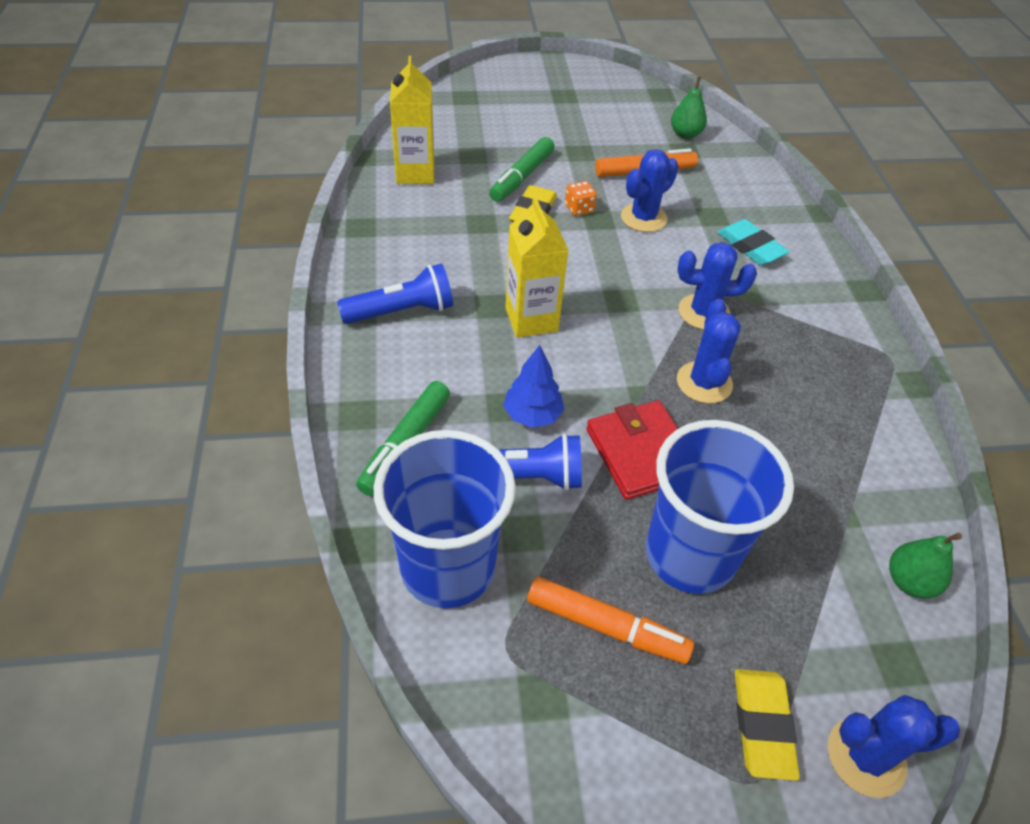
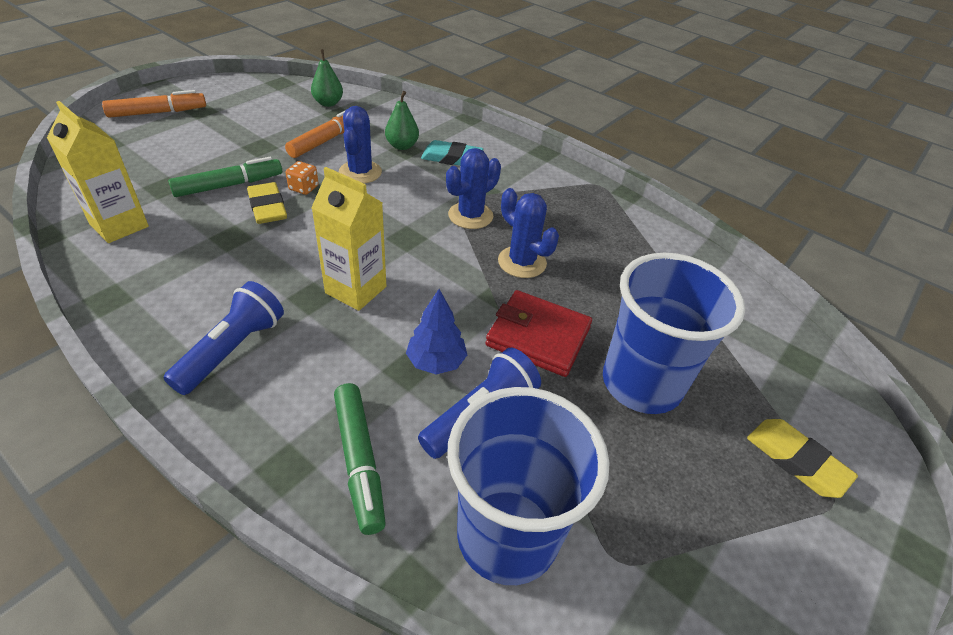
camera: 45 degrees left, 5 degrees down
green marker [489,137,555,202] -> green marker turned 105 degrees counterclockwise [168,157,282,197]
orange marker [527,577,694,664] -> orange marker moved to [102,90,206,118]
blue cactus [828,695,960,798] -> none
green pear [889,533,962,598] -> green pear moved to [385,91,419,150]

